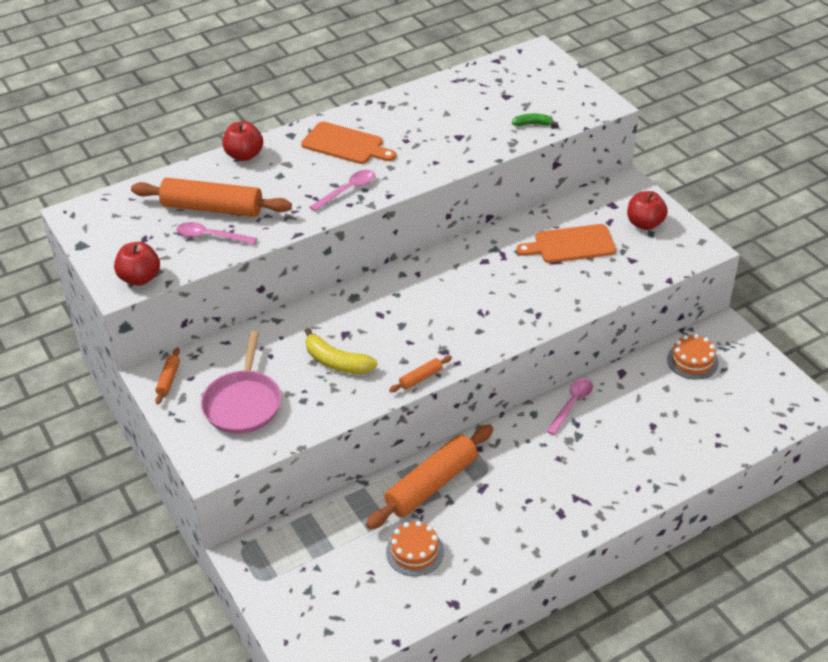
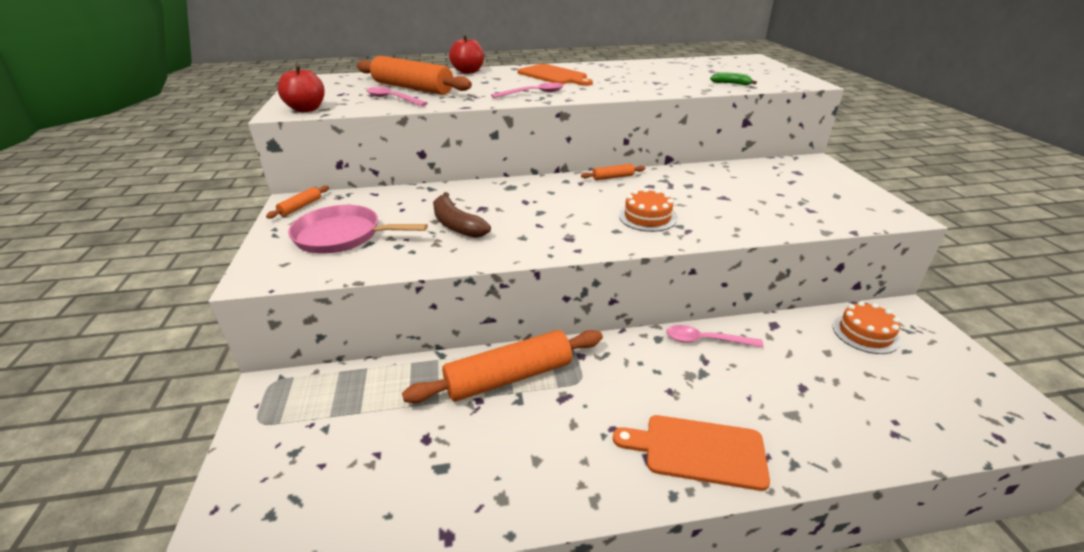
camera: 20 degrees right, 10 degrees down
pink pan [201,331,281,434] -> pink pan turned 75 degrees clockwise [288,205,428,254]
yellow banana [305,328,378,374] -> brown banana [433,192,491,238]
orange cake [386,521,444,576] -> orange cake moved to [619,188,677,232]
orange rolling pin [389,356,452,392] -> orange rolling pin moved to [581,164,645,180]
orange cutting board [516,224,616,263] -> orange cutting board moved to [613,415,770,491]
pink spoon [546,378,593,435] -> pink spoon turned 135 degrees counterclockwise [666,325,764,347]
red apple [627,191,668,230] -> none

